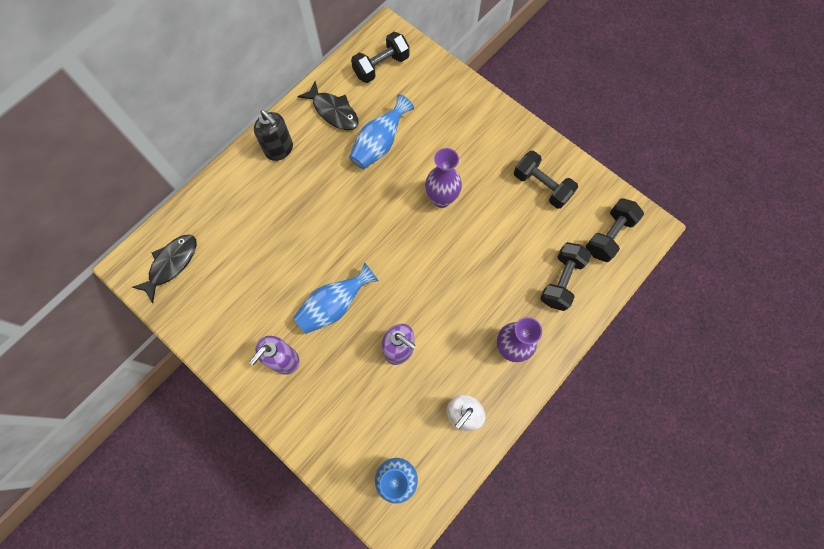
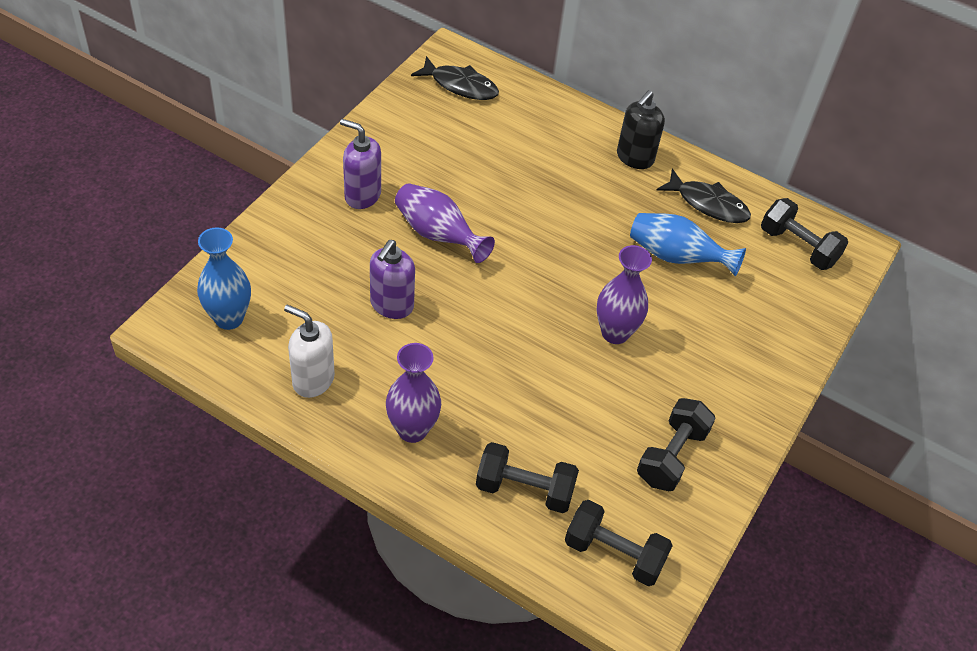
camera: 75 degrees right, 20 degrees down
blue vase [293,263,378,334] -> purple vase [395,183,495,263]
black fish [298,82,359,130] -> black fish turned 90 degrees counterclockwise [657,169,751,223]

